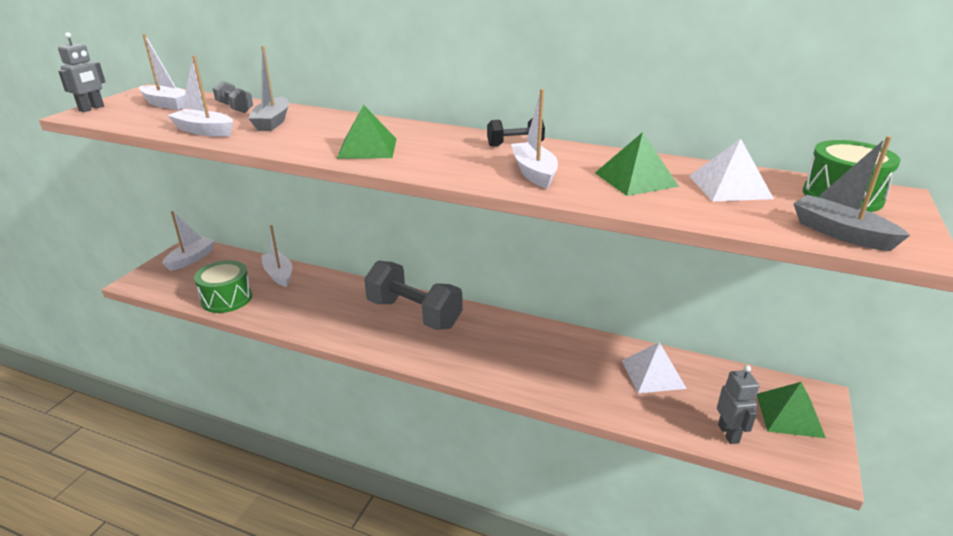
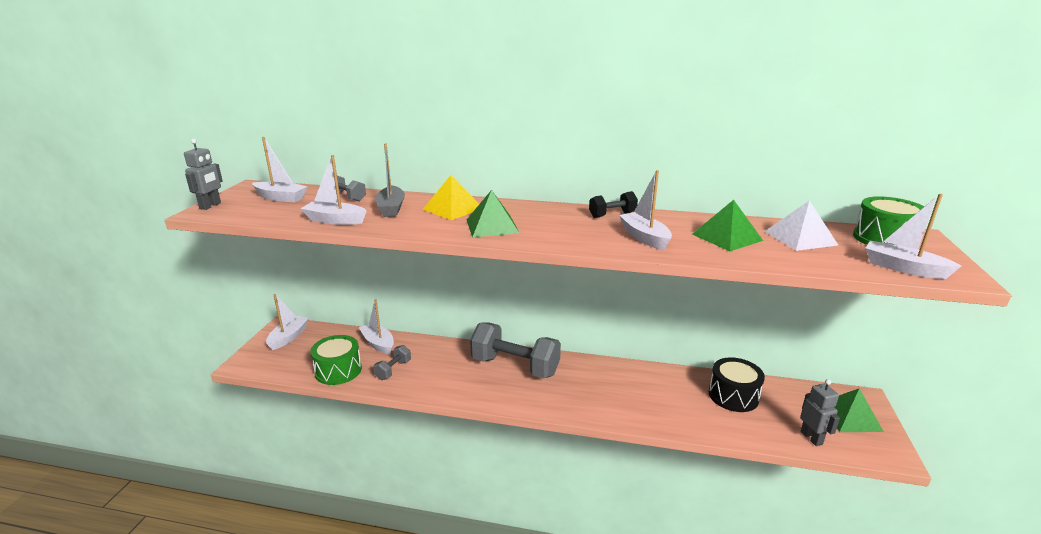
camera: 10 degrees left, 5 degrees down
white pyramid [621,342,687,393] -> black drum [709,357,765,412]
grey boat [793,136,910,251] -> white boat [865,194,961,279]
none -> grey dumbbell [373,345,411,380]
none -> yellow pyramid [422,175,479,220]

